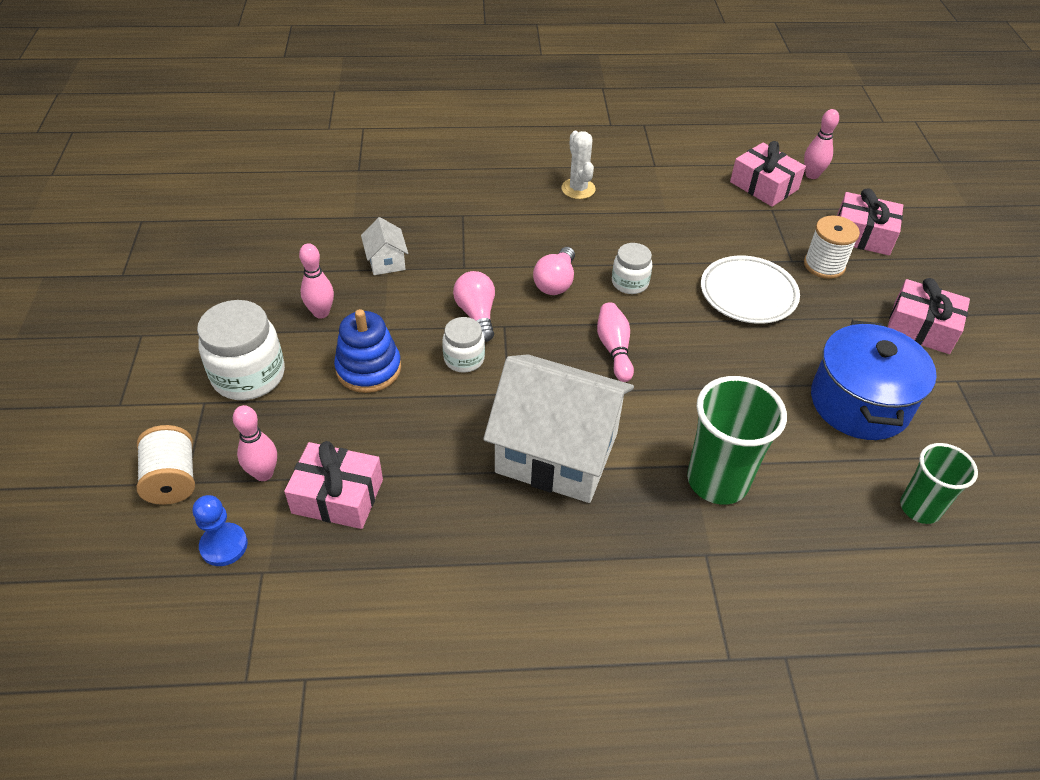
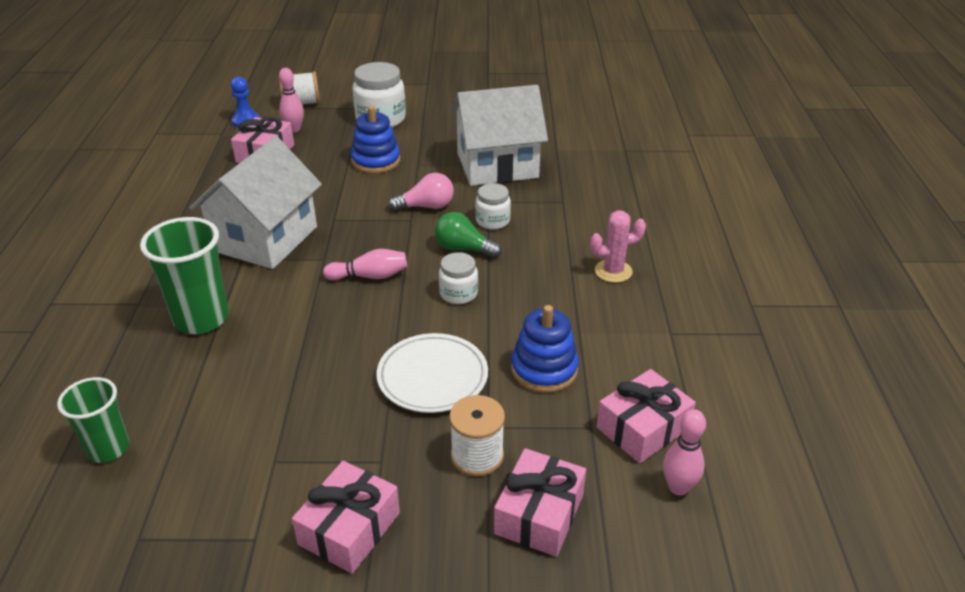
camera: 95 degrees right, 10 degrees down
pink bowling pin [299,243,334,319] -> none
white house [361,217,408,275] -> white house [451,85,548,186], size x2.37
white jar [442,317,485,373] -> white jar moved to [475,183,511,230]
pink light bulb [533,247,575,295] -> green light bulb [435,212,502,258]
white cactus [561,131,596,199] -> pink cactus [590,210,646,283]
blue pot [811,320,937,440] -> none
none -> blue stacking toy [511,305,579,393]

